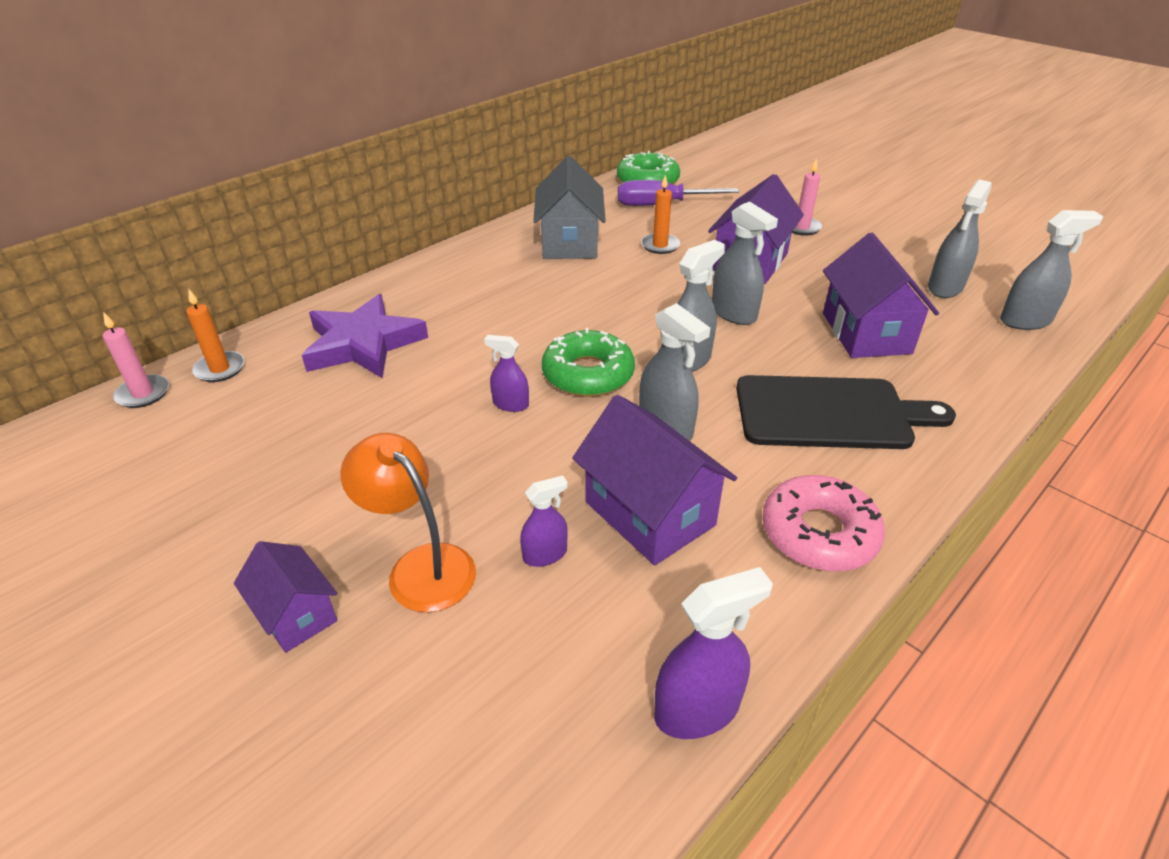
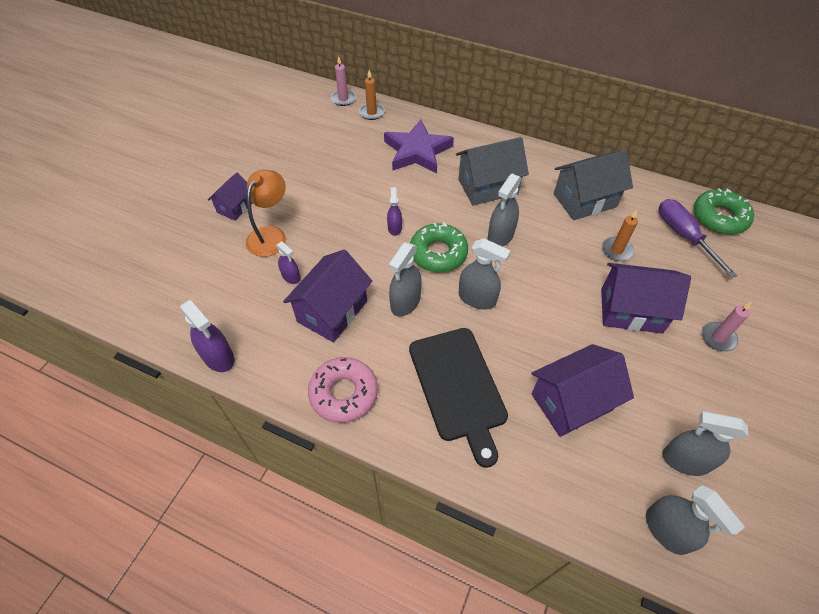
camera: 70 degrees right, 15 degrees up
grey spray bottle [712,201,778,325] -> grey spray bottle moved to [488,174,522,247]
none -> grey house [456,137,529,206]

